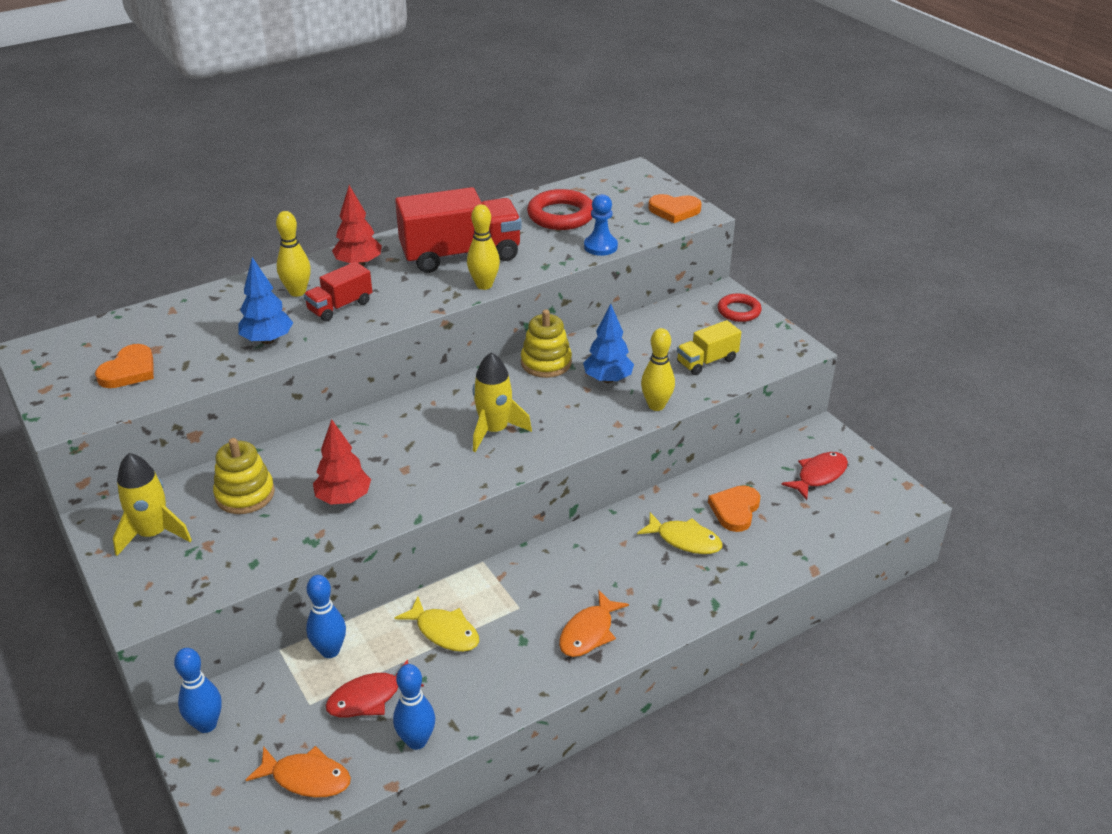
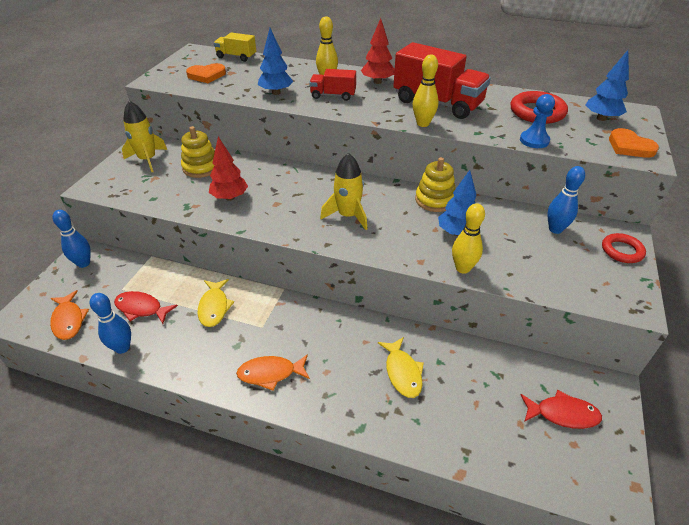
camera: 50 degrees right, 5 degrees up
blue bowling pin [306,575,346,658] -> blue bowling pin moved to [547,166,585,234]
yellow truck [677,320,741,375] -> yellow truck moved to [214,33,256,62]
orange heart [708,485,760,532] -> none
none -> blue tree [585,50,629,121]

